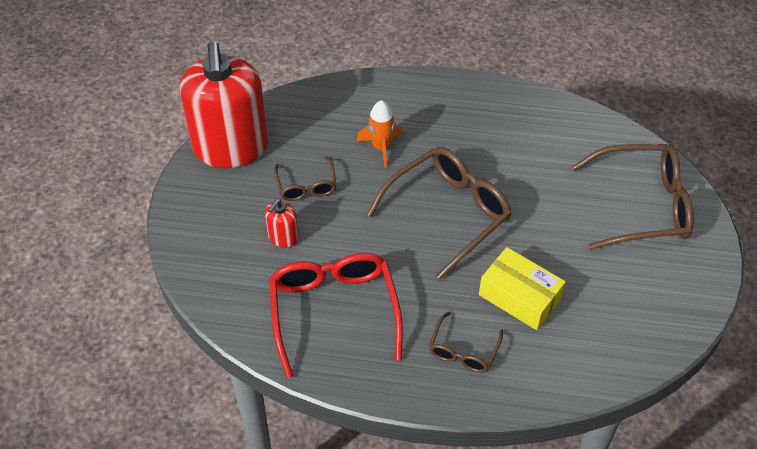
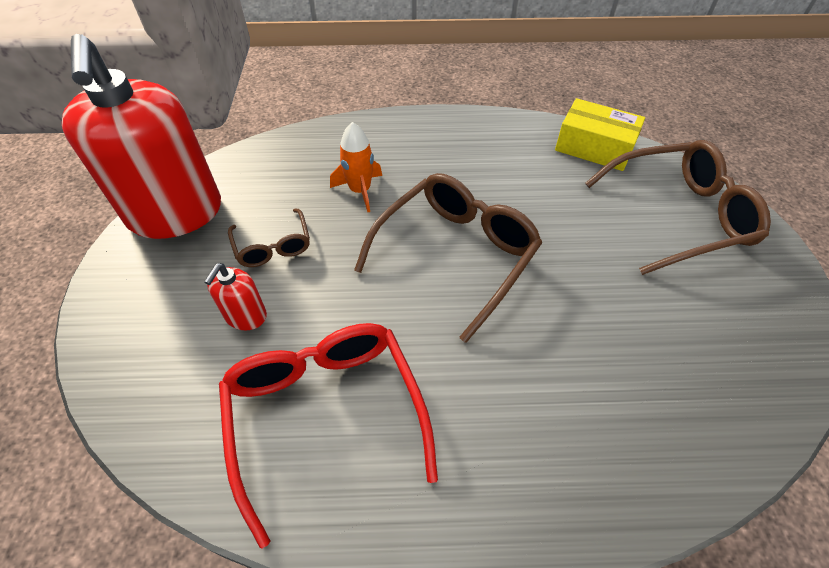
camera: 10 degrees left, 0 degrees up
brown glasses [429,312,503,373] -> none
yellow box [479,247,566,330] -> yellow box moved to [555,98,645,171]

